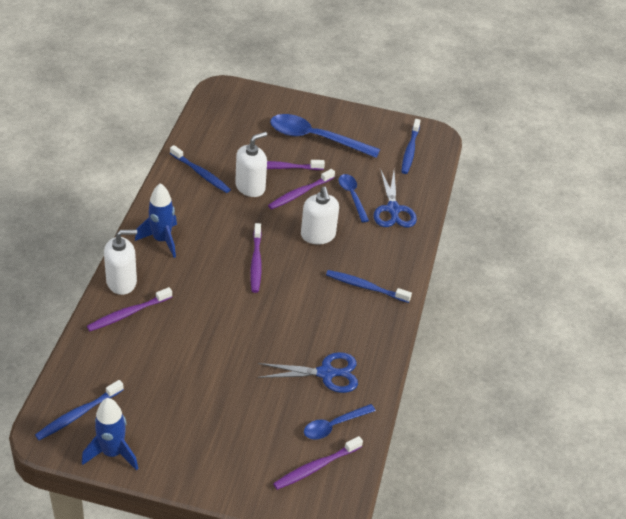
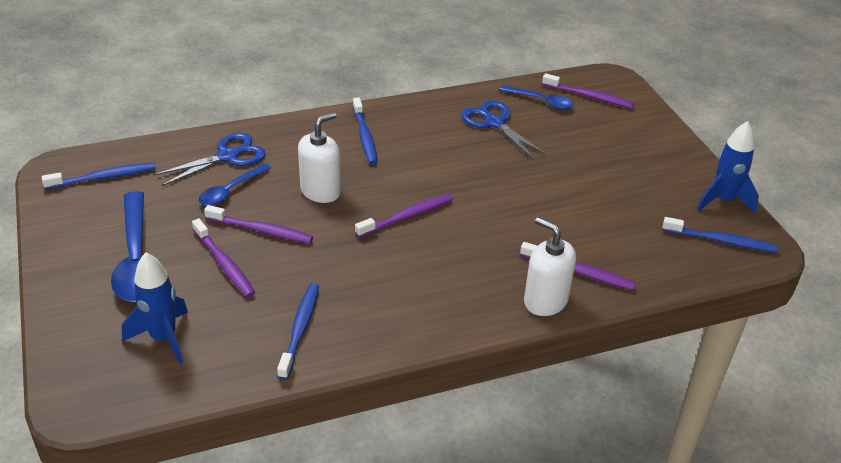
camera: 120 degrees left, 5 degrees down
blue rocket [135,183,177,258] -> blue rocket moved to [122,252,188,364]
white soap dispenser [235,132,267,197] -> none

